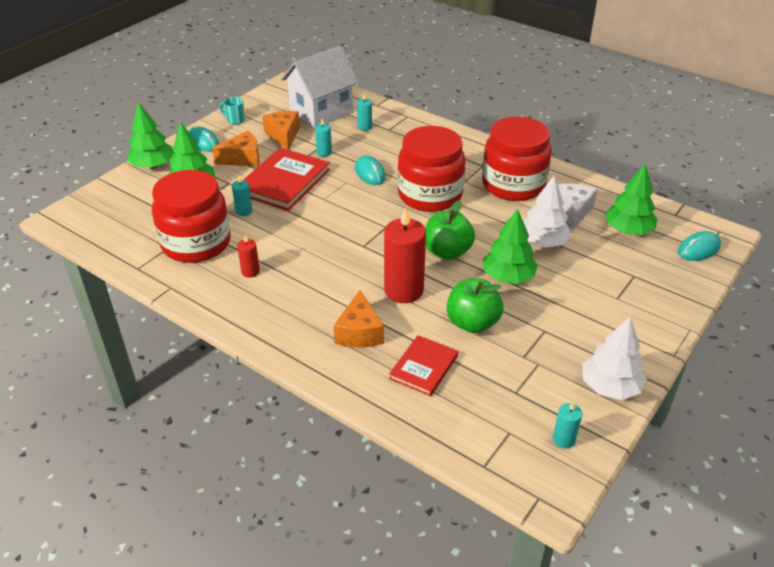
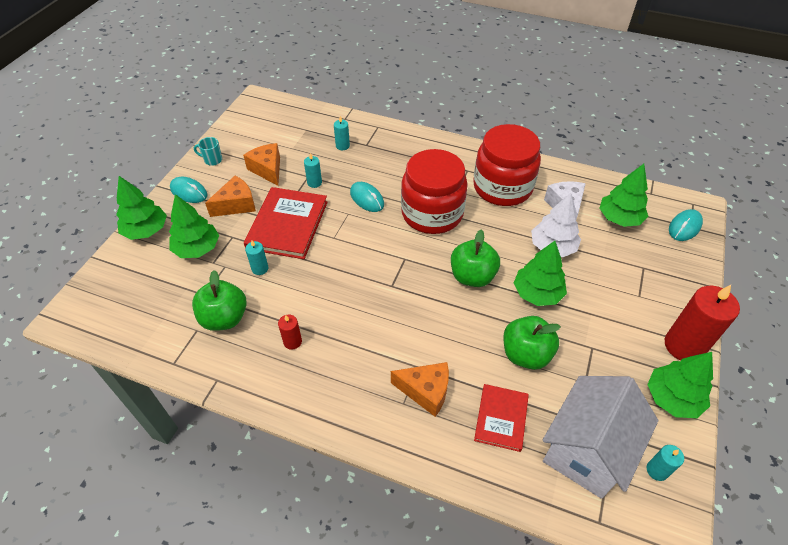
camera: 15 degrees left, 10 degrees up
red jar [152,170,231,263] -> green apple [192,270,247,331]
white house [281,46,359,128] -> white house moved to [543,376,658,499]
orange cheese [334,290,384,347] -> orange cheese turned 60 degrees counterclockwise [391,362,449,417]
red candle [384,207,426,303] -> red candle moved to [665,285,740,360]
white tree [582,317,647,400] -> green tree [647,352,713,418]

